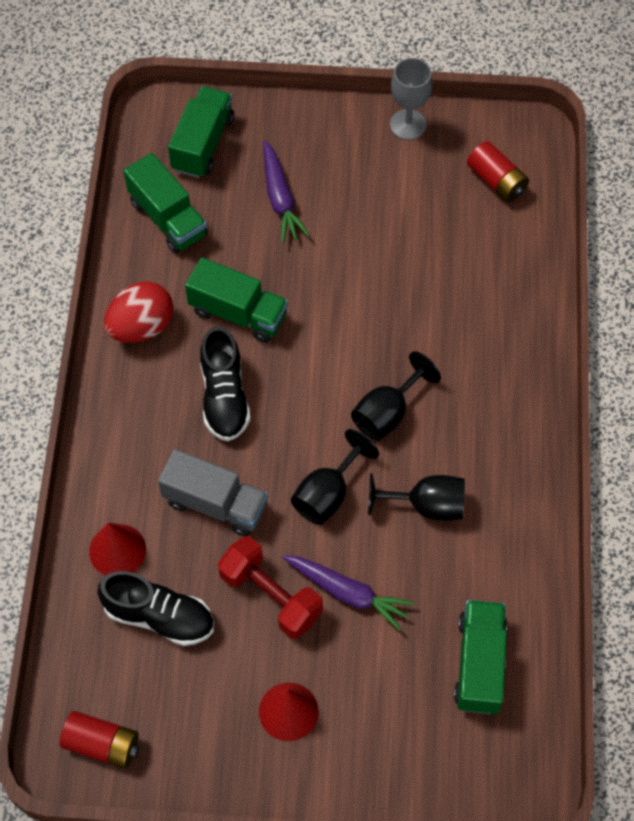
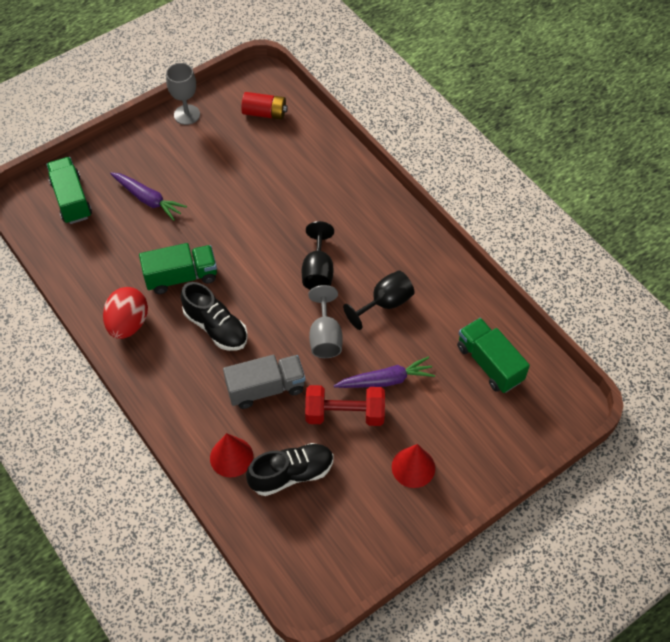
camera: 40 degrees left, 5 degrees down
red battery [60,711,139,768] -> none
green truck [123,153,208,254] -> none
black goblet [291,429,379,525] -> grey goblet [308,285,343,358]

